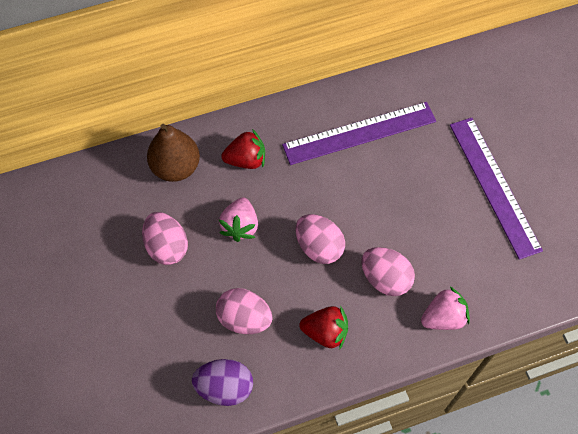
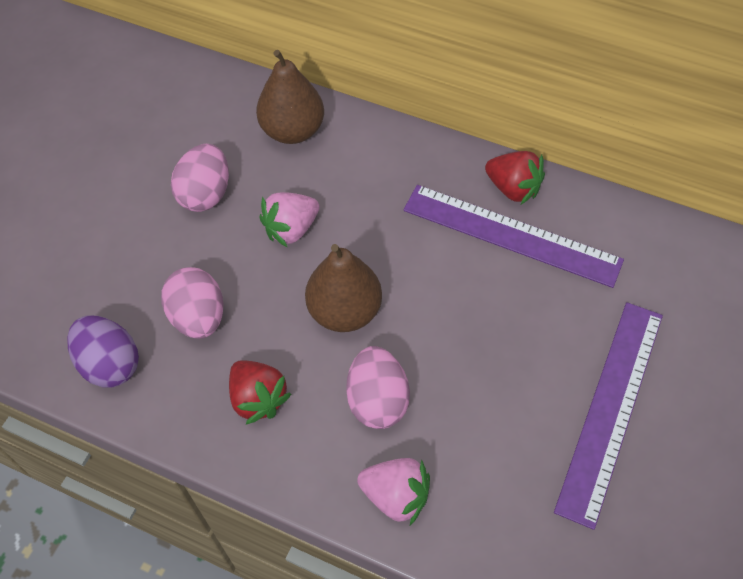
camera: 45 degrees right, 5 degrees down
red strawberry [221,129,265,169] -> red strawberry moved to [485,151,545,204]
pink egg [296,214,345,264] -> brown pear [305,244,382,332]

